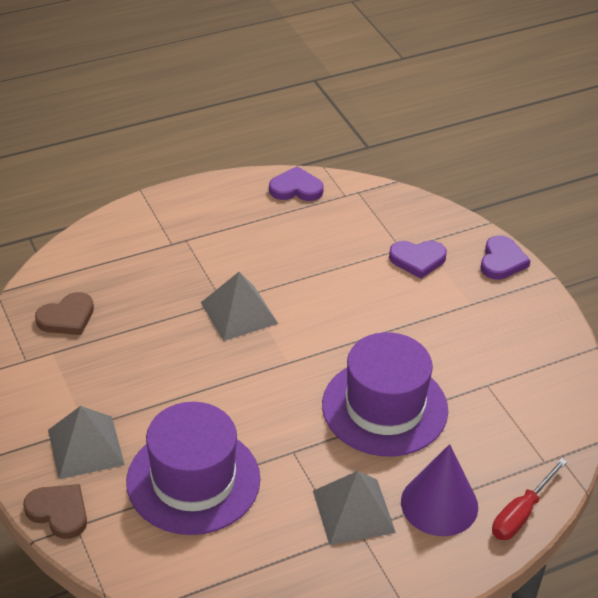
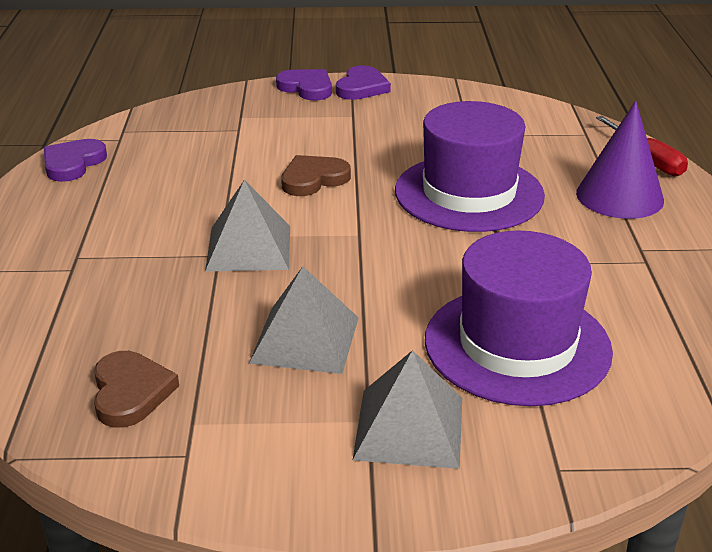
camera: 65 degrees left, 10 degrees down
brown heart [23,484,87,539] -> brown heart moved to [281,155,351,196]
grey pyramid [313,471,396,545] -> grey pyramid moved to [249,267,359,374]
purple heart [389,240,447,279] -> purple heart moved to [336,65,391,100]

